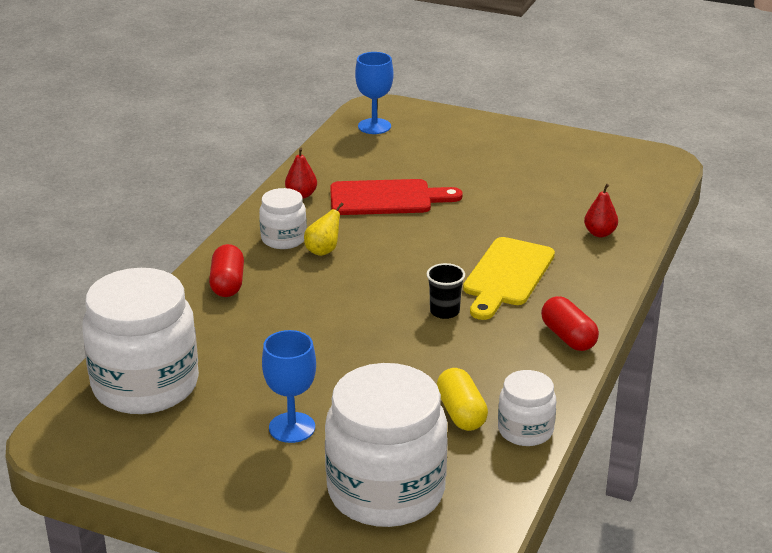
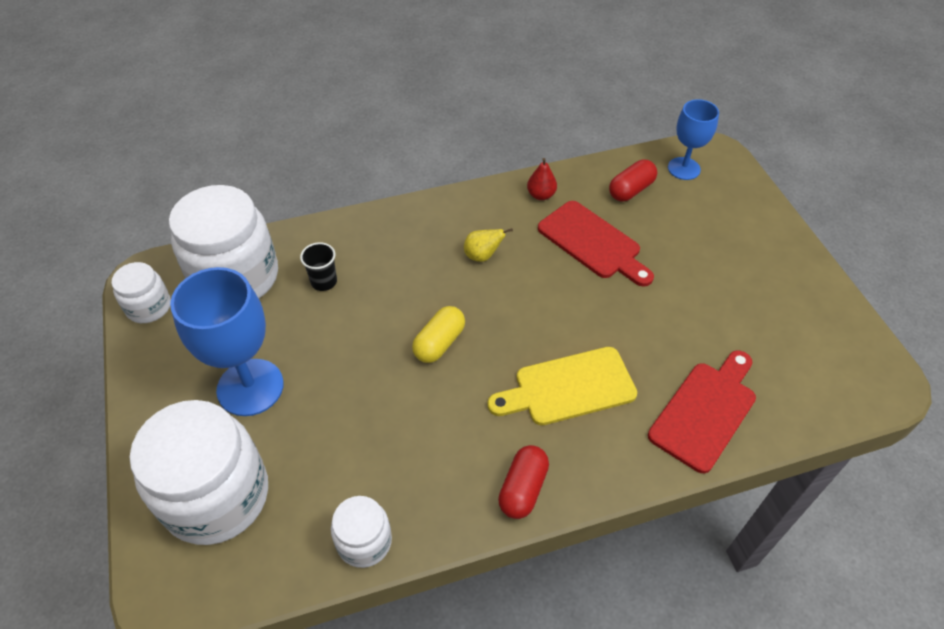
camera: 50 degrees right, 20 degrees up
red capsule [209,244,244,297] -> red capsule moved to [609,159,657,201]
white jar [259,188,307,249] -> white jar moved to [112,262,171,323]
blue goblet [262,330,316,443] -> blue goblet [170,267,284,416], size x1.62
black cup [427,263,465,319] -> black cup moved to [300,242,337,291]
yellow capsule [437,368,488,431] -> yellow capsule moved to [412,306,465,363]
red pear [584,184,618,237] -> red cutting board [648,350,756,473]

